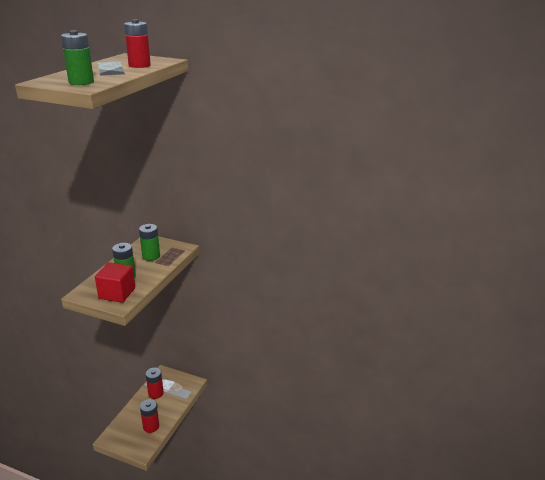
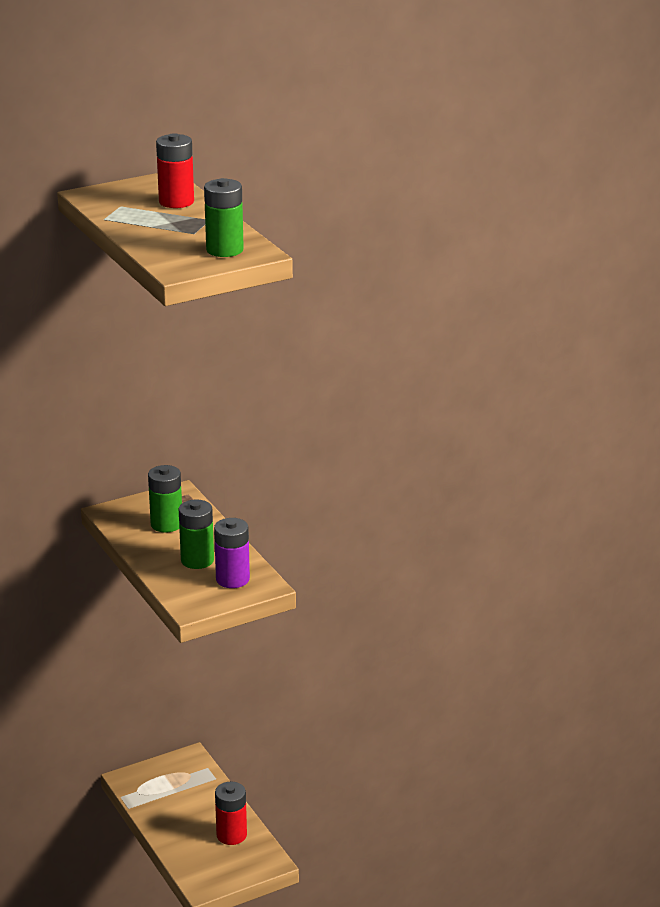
camera: 50 degrees left, 0 degrees up
red cube [95,262,135,303] -> purple battery [214,518,250,588]
red battery [146,368,164,399] -> none

